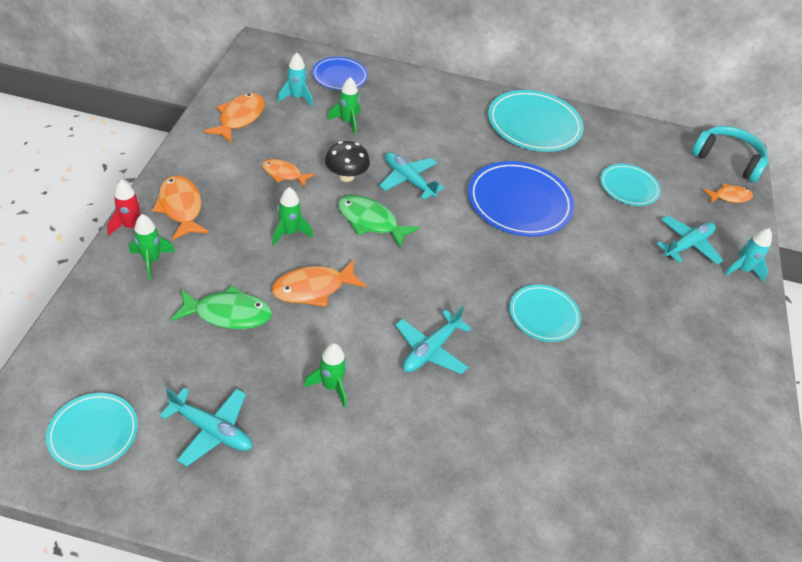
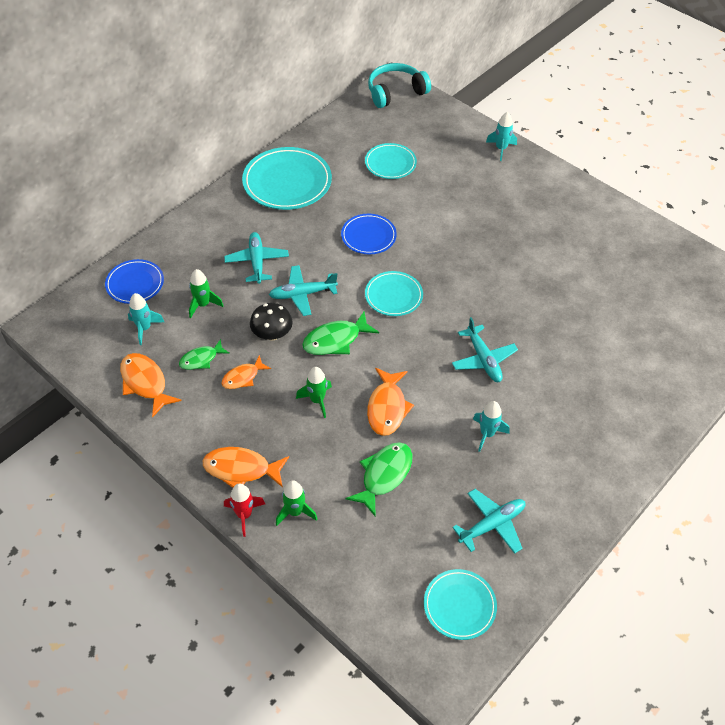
camera: 55 degrees left, 5 degrees up
green rocket [304,343,347,407] -> turquoise rocket [473,401,510,452]
blue plate [468,161,574,236] -> blue plate [341,214,397,254], size x0.59
turquoise plate [510,285,581,342] -> turquoise plate moved to [365,271,423,316]
turquoise plane [657,216,723,265] -> turquoise plane moved to [224,232,289,284]
orange fish [703,183,753,203] -> none
none -> green fish [179,339,230,370]

